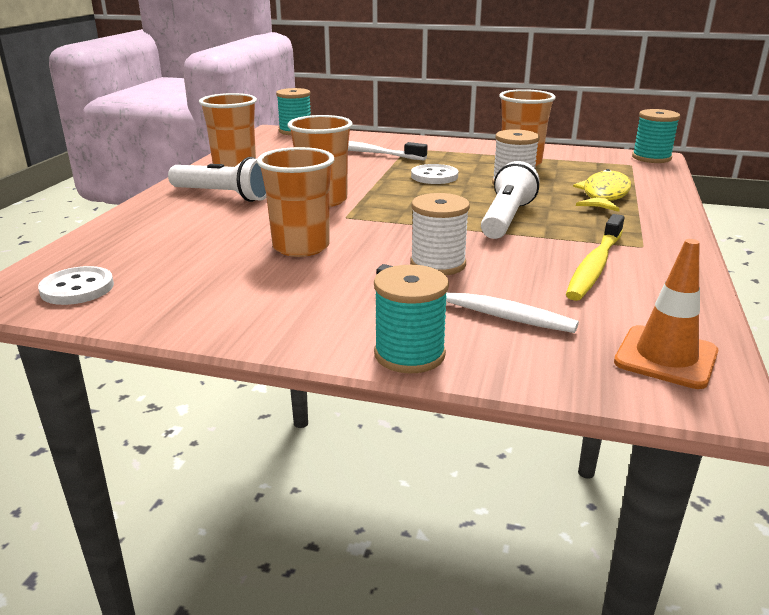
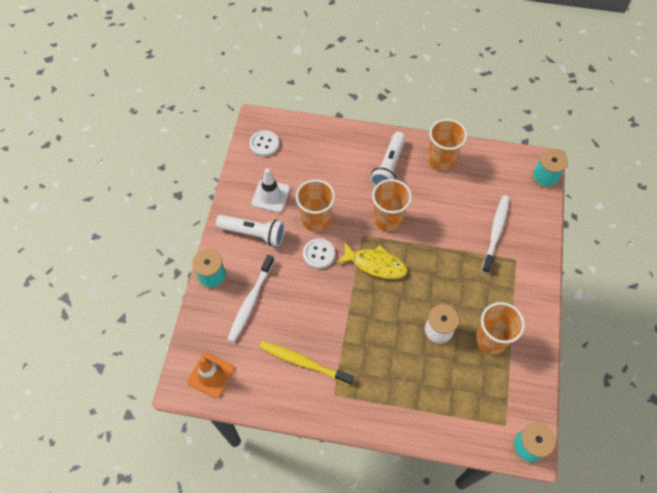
camera: 85 degrees right, 35 degrees up
white spool [410,193,470,275] -> none
white button [411,164,458,184] -> white button moved to [303,238,335,269]
white flashlight [481,161,540,239] -> white flashlight moved to [216,215,285,247]
yellow fish [573,169,631,212] -> yellow fish moved to [337,242,408,279]
none -> white traffic cone [252,168,290,213]

